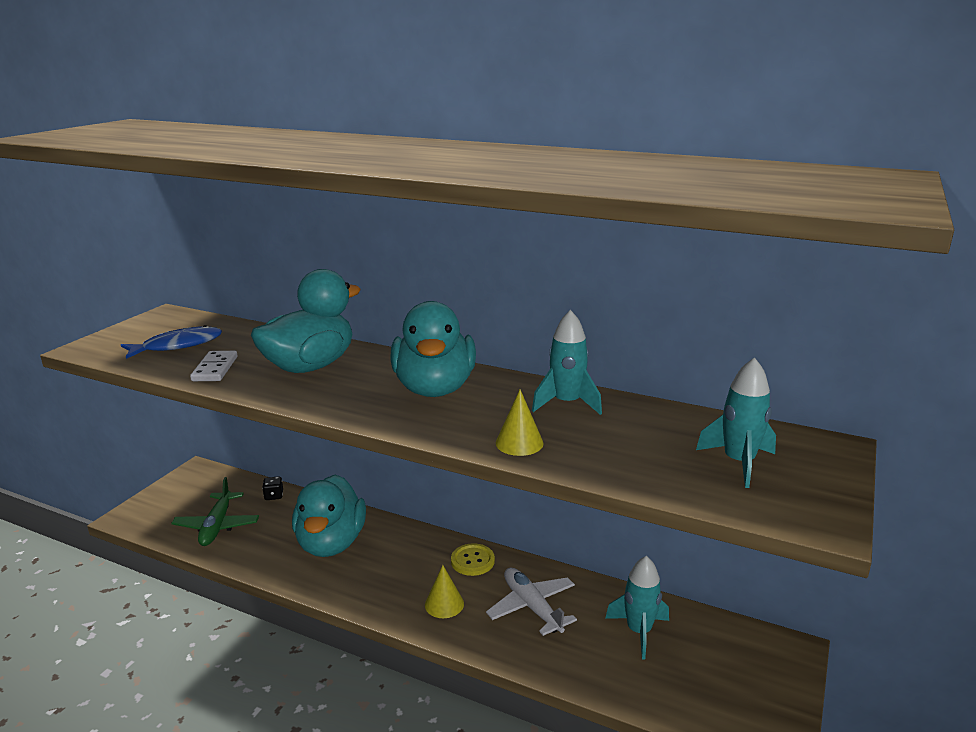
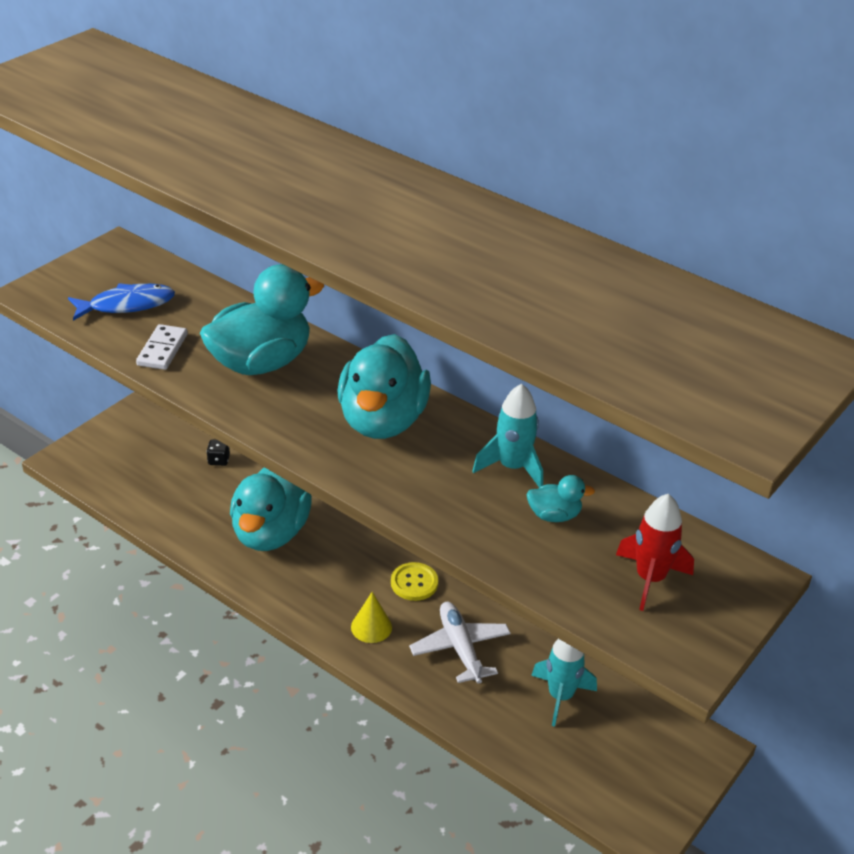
camera: 10 degrees right, 15 degrees up
green plane [171,477,259,546] -> none
yellow cone [496,390,544,456] -> none
turquoise rocket [696,357,776,488] -> red rocket [616,494,694,611]
none -> turquoise duck [526,475,595,522]

